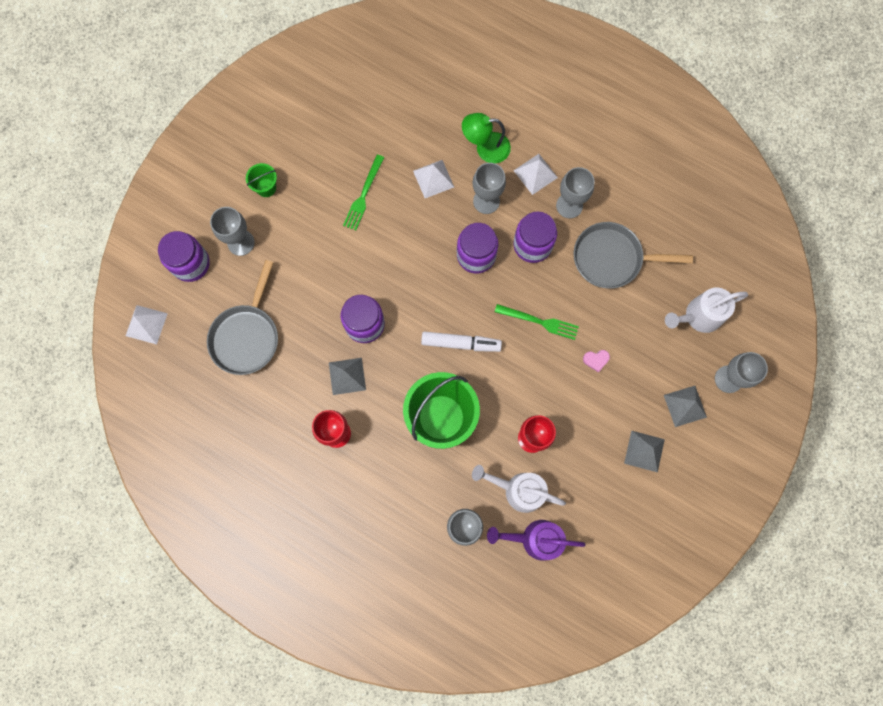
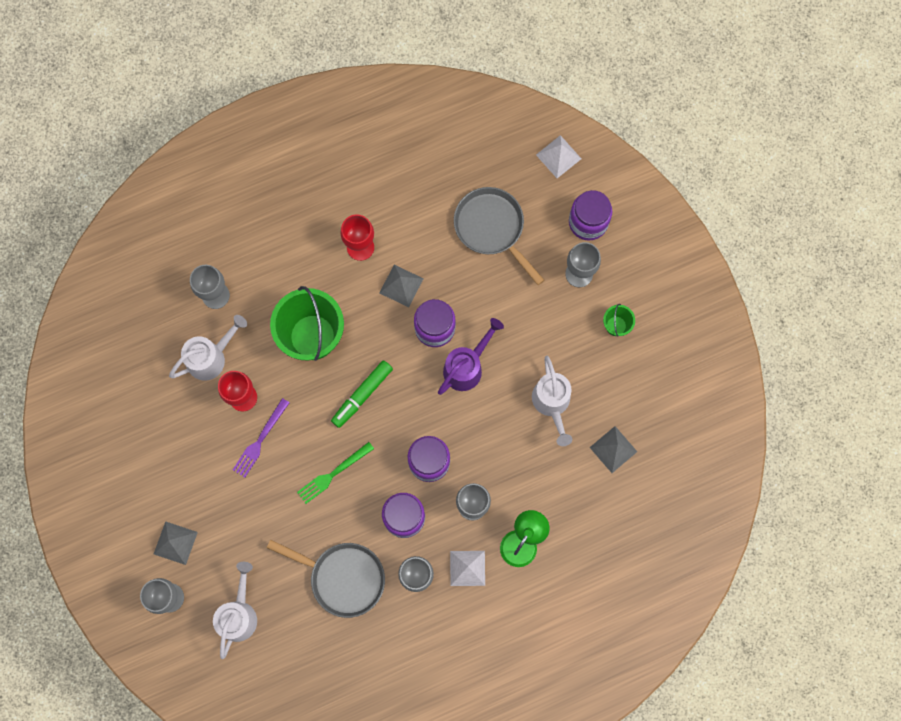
camera: 125 degrees right, 0 degrees up
green fork [343,155,385,231] -> white watering can [532,356,572,446]
white pyramid [413,160,454,198] -> none
white marker [421,331,502,352] -> green marker [331,360,393,428]
purple watering can [487,520,586,561] -> purple watering can moved to [438,318,504,395]
grey pan [574,222,693,289] -> grey pan turned 75 degrees clockwise [267,540,385,618]
pink heart [583,350,610,372] -> none
grey pyramid [624,430,665,473] -> grey pyramid moved to [589,426,637,473]
none -> purple fork [233,398,289,478]

